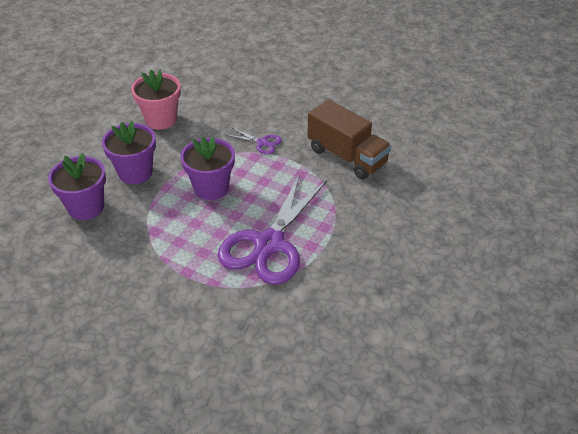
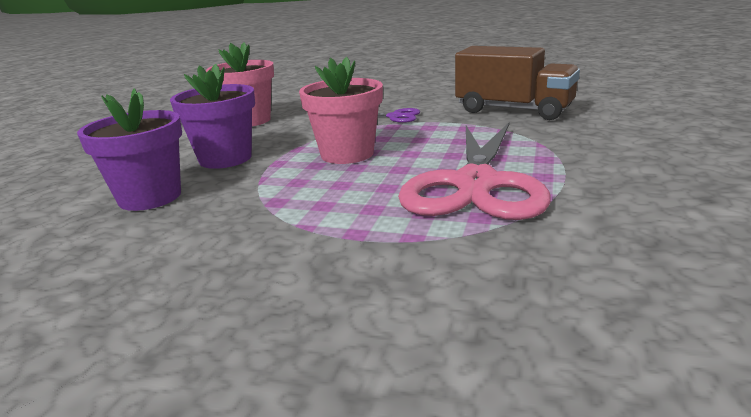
camera: 10 degrees left, 20 degrees down
purple flower pot [180,136,235,200] -> pink flower pot [299,57,383,164]
purple scissors [218,173,327,285] -> pink scissors [398,123,551,220]

